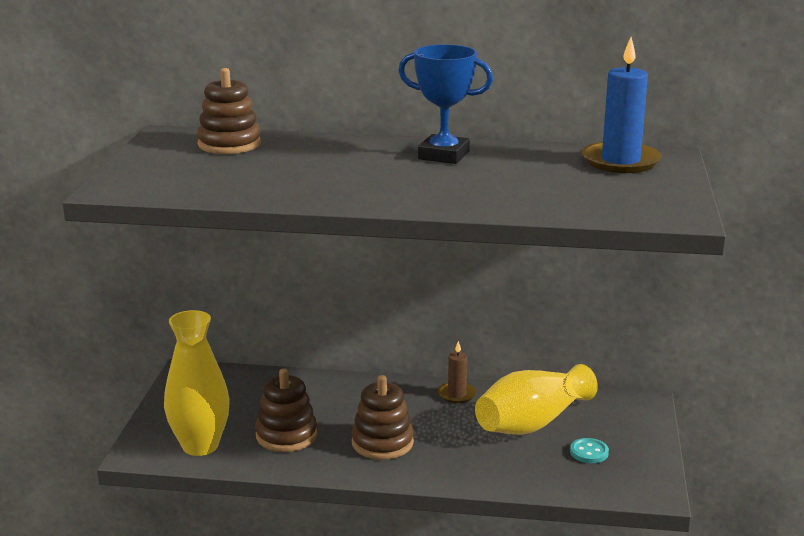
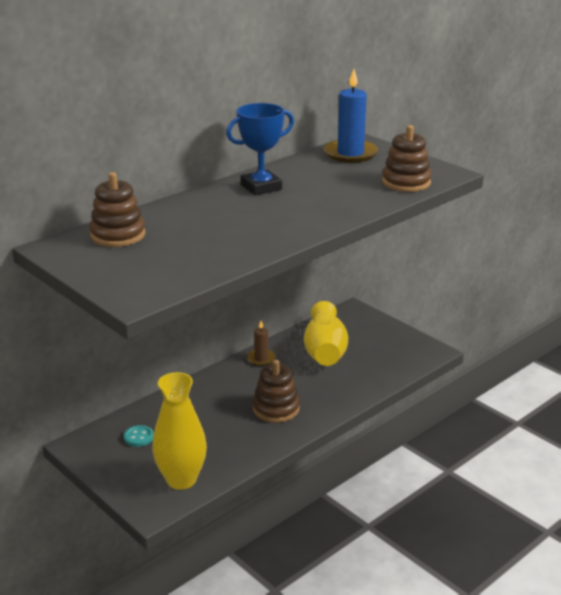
camera: 50 degrees left, 5 degrees up
brown stacking toy [255,369,317,452] -> brown stacking toy moved to [382,125,431,192]
turquoise button [570,438,609,463] -> turquoise button moved to [124,425,154,447]

